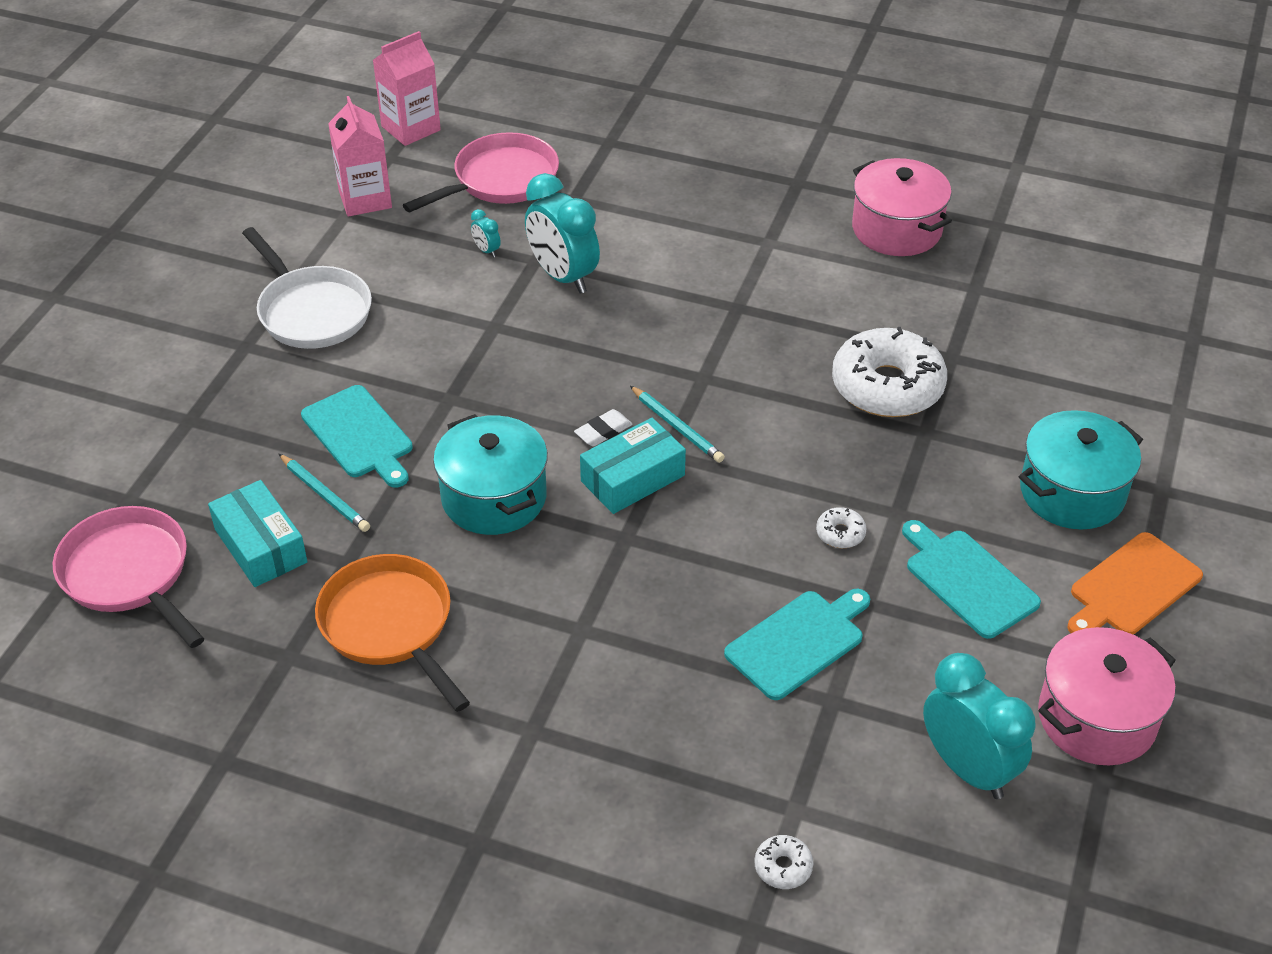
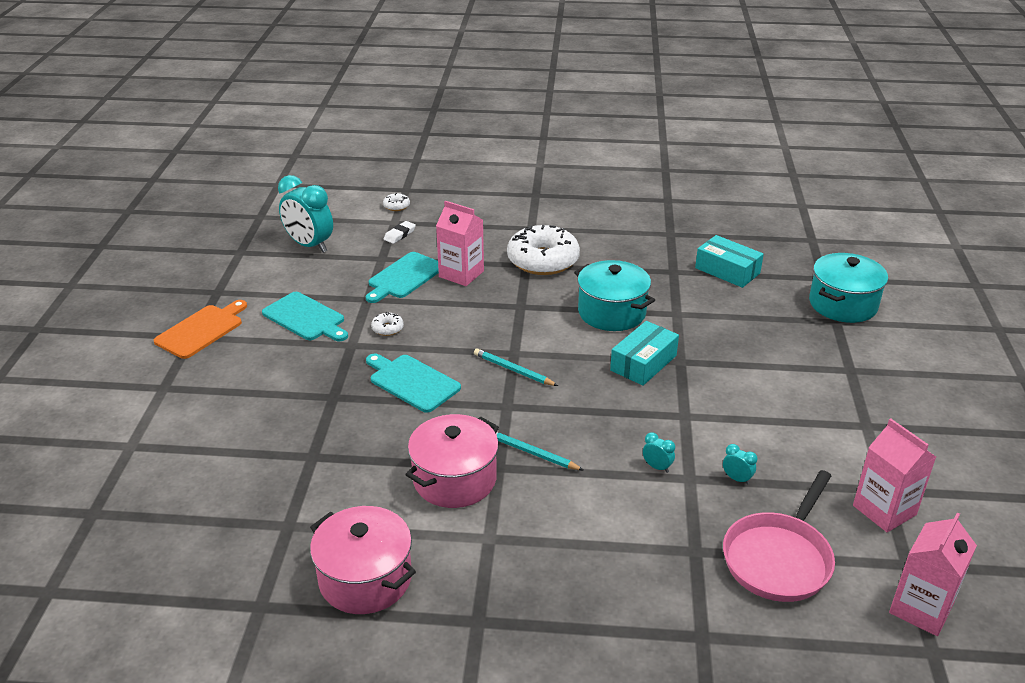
camera: 165 degrees right, 10 degrees down
pink pan [53,506,204,648] -> none
white pan [242,227,372,349] -> none
turquoise pencil [279,454,370,532] -> turquoise pencil moved to [496,432,583,470]
turquoise cutting board [301,385,413,488] -> turquoise cutting board moved to [366,353,461,413]
orange pan [315,554,470,712] -> none
turquoise clock [525,173,600,294] -> turquoise clock [643,432,675,473], size x0.41
white eraser [574,409,633,447] -> white eraser moved to [384,221,416,244]
turquoise box [580,418,686,514] -> turquoise box moved to [610,321,679,386]
white donut [832,327,947,417] -> white donut moved to [507,225,580,275]
turquoise pot [1019,410,1143,529] -> turquoise pot moved to [809,253,888,323]
pink pot [1038,627,1176,765] -> pink pot moved to [405,414,499,508]
none -> pink carton [436,201,484,286]

